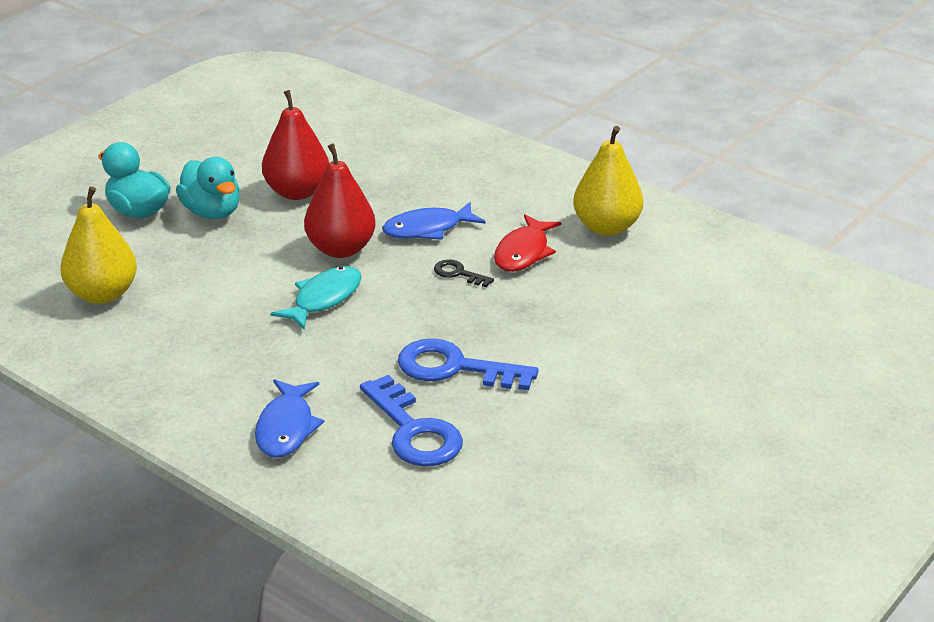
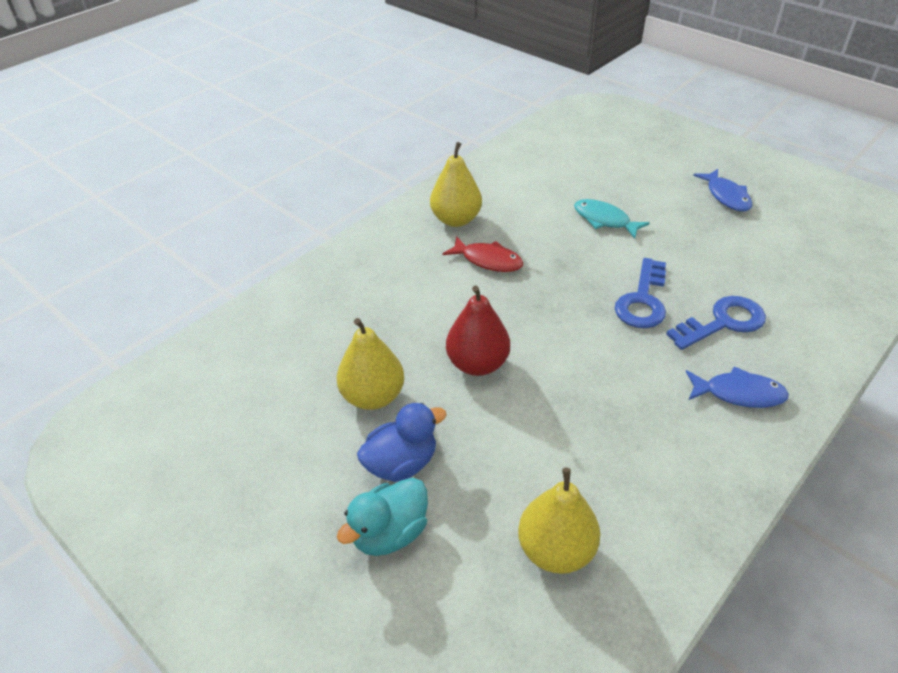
camera: 85 degrees left, 10 degrees up
turquoise duck [176,157,240,219] -> blue duck [357,403,447,482]
red pear [262,90,329,200] -> yellow pear [337,318,404,410]
turquoise fish [270,266,362,330] -> turquoise fish moved to [574,199,650,239]
blue fish [382,202,486,240] -> blue fish moved to [693,169,752,211]
black key [434,259,494,287] -> none

